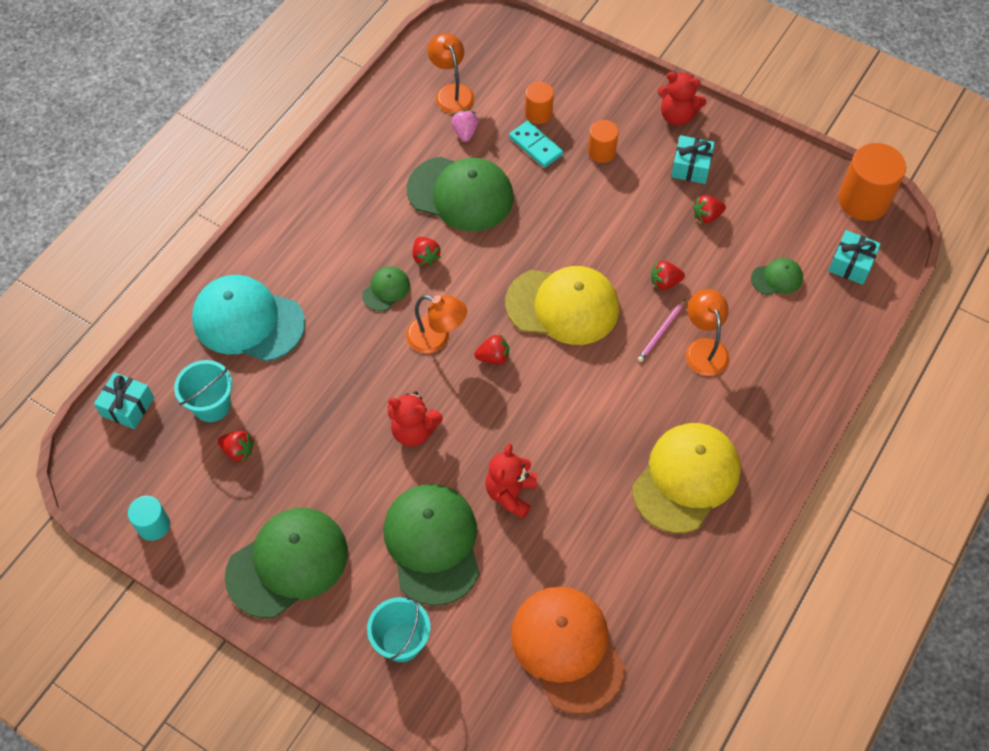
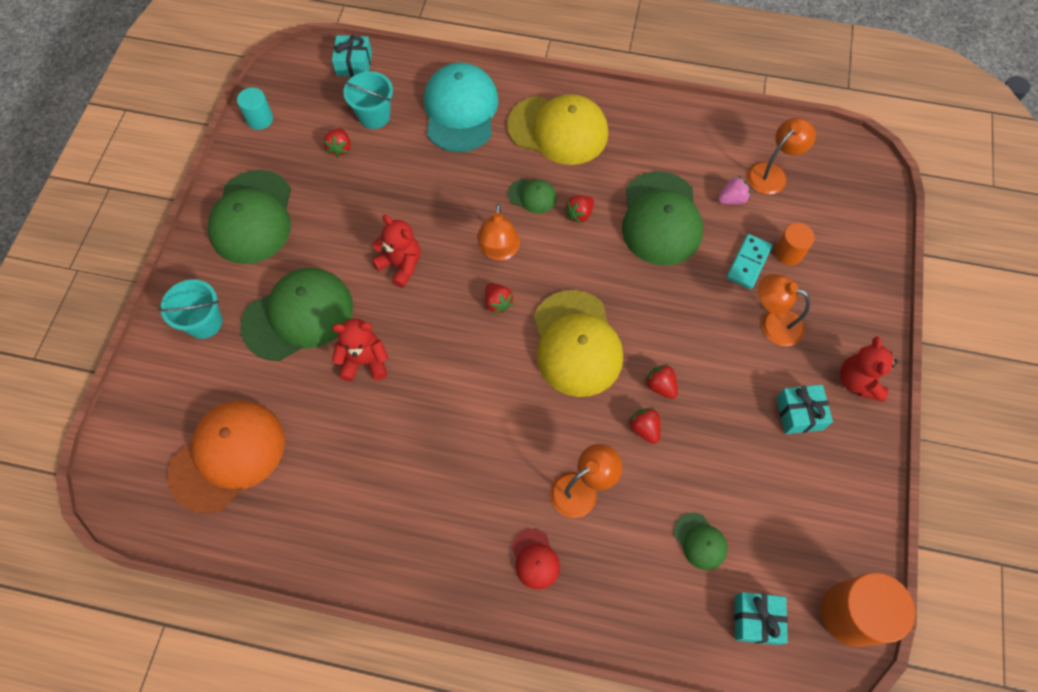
camera: 70 degrees right, 5 degrees up
green cap [225,508,348,618] -> green cap turned 60 degrees clockwise [207,170,291,264]
red teddy bear [388,391,443,447] -> red teddy bear turned 135 degrees clockwise [372,215,420,288]
orange cylinder [588,120,619,163] -> orange lamp [758,274,810,346]
yellow cap [632,423,741,533] -> yellow cap moved to [507,94,608,165]
pink pencil [638,299,685,362] -> none
red strawberry [693,195,726,224] -> red strawberry moved to [645,364,678,399]
none -> red cap [512,529,560,590]

